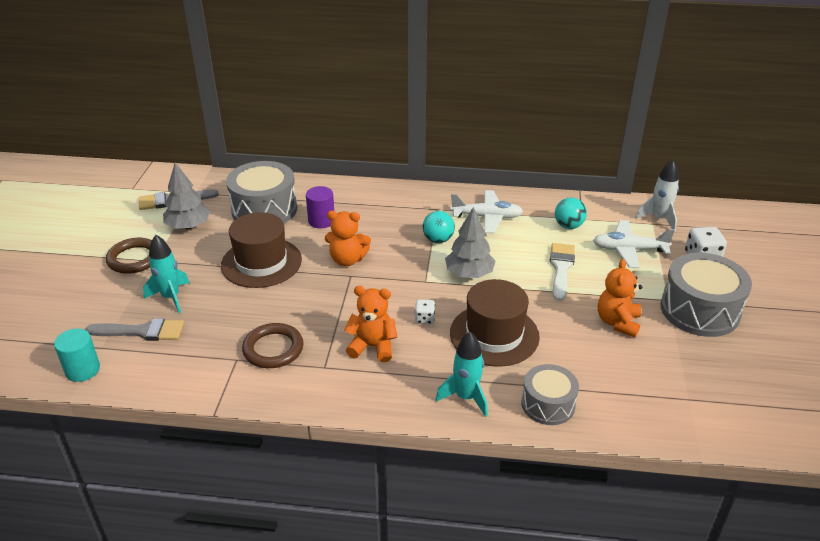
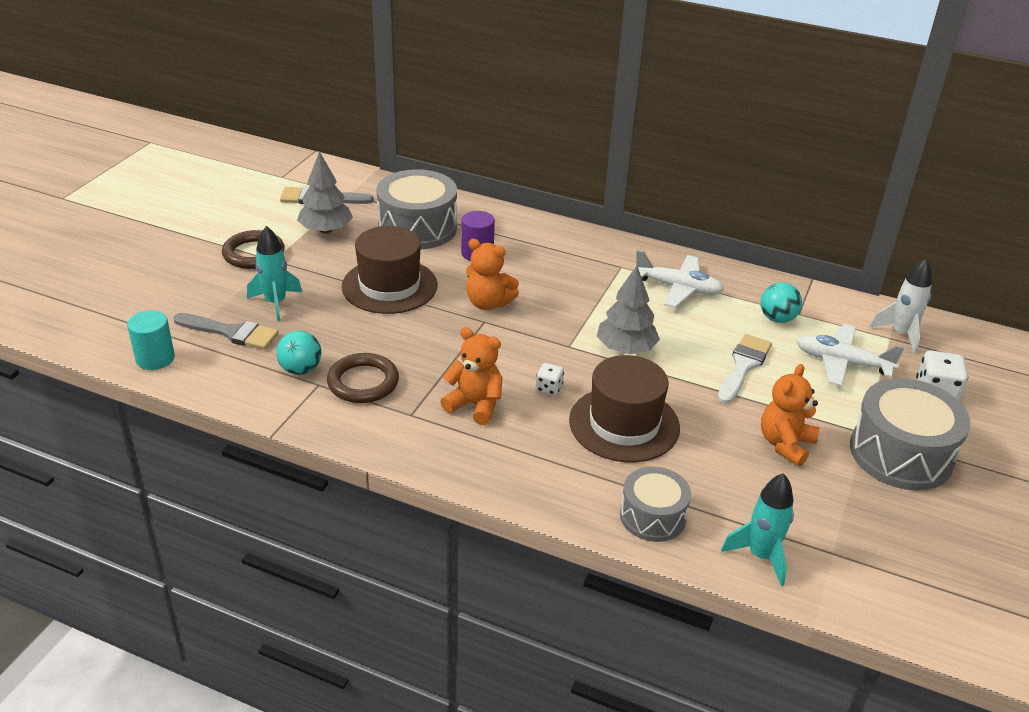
camera: 15 degrees right, 0 degrees up
turquoise ball [423,211,455,243] -> turquoise ball moved to [276,331,321,375]
turquoise rocket [436,332,488,417] -> turquoise rocket moved to [721,473,794,586]

